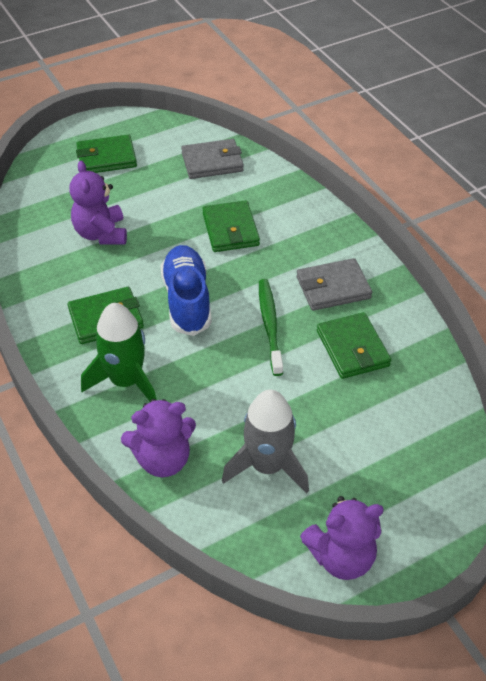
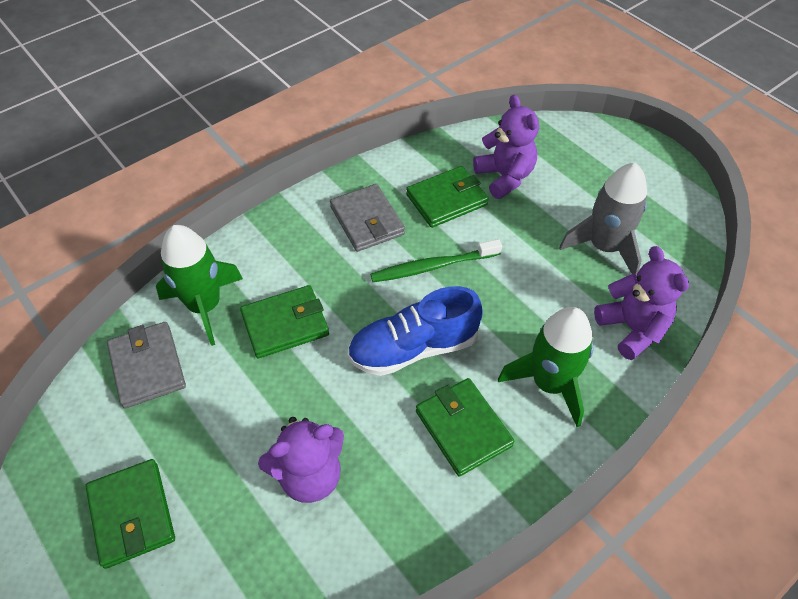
camera: 100 degrees left, 5 degrees up
purple teddy bear [300,496,384,580] -> purple teddy bear moved to [473,95,539,199]
none -> green rocket [156,225,243,346]

